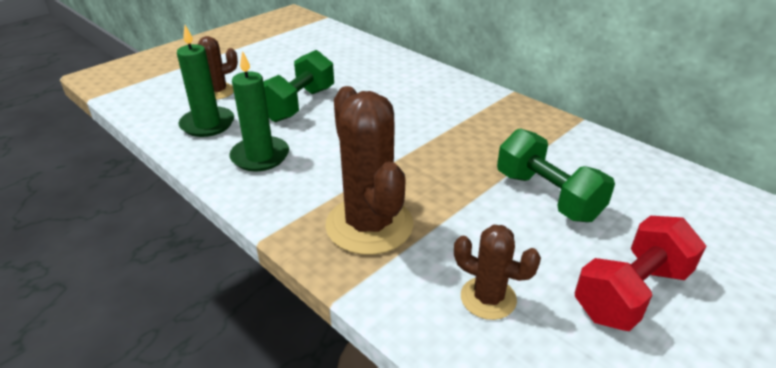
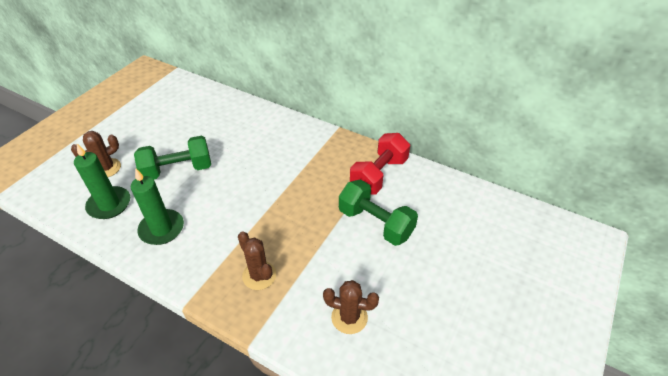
camera: 15 degrees left, 10 degrees up
green dumbbell [263,50,334,122] -> green dumbbell turned 60 degrees clockwise [134,136,211,179]
brown cactus [325,86,413,255] -> brown cactus [238,231,276,290], size x0.55
red dumbbell [575,216,706,331] -> red dumbbell moved to [350,133,410,195]

